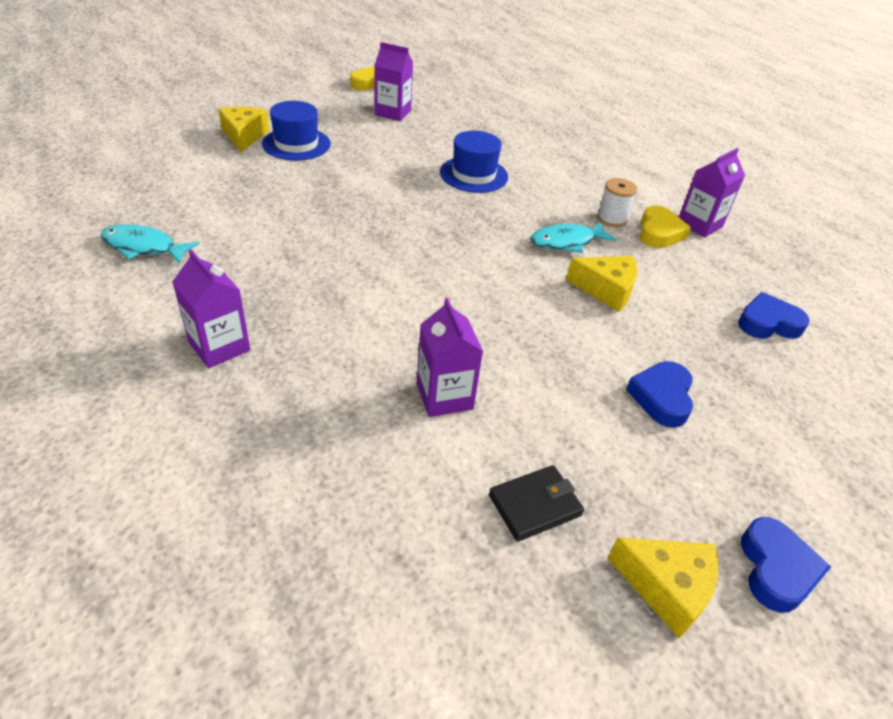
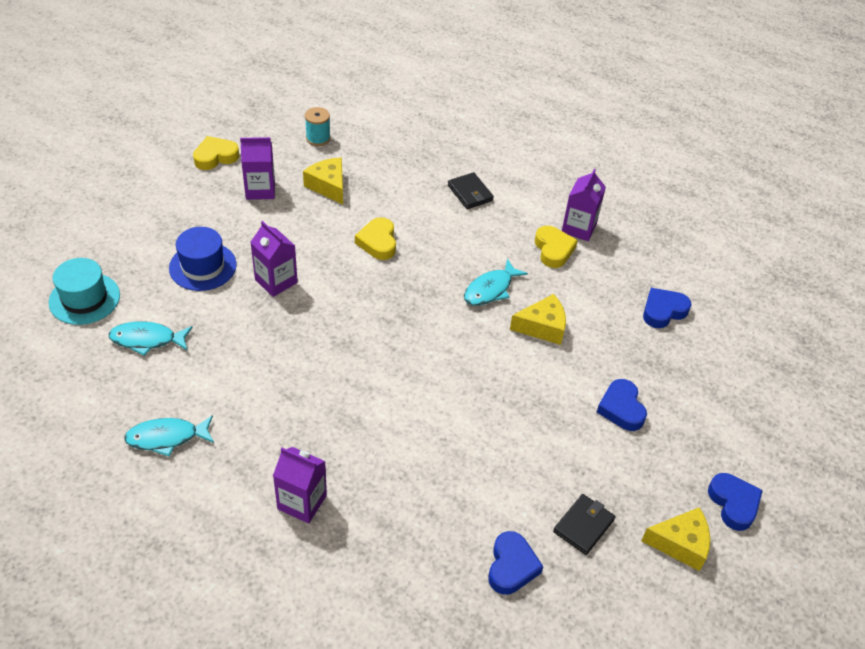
camera: 25 degrees left, 5 degrees up
yellow cheese [218,107,270,152] -> yellow cheese moved to [303,158,343,204]
purple carton [417,298,483,417] -> purple carton moved to [250,221,298,297]
blue hat [440,131,508,193] -> yellow heart [355,217,396,260]
white spool [597,178,637,227] -> none
none -> turquoise hat [48,258,120,325]
none -> turquoise fish [108,321,193,356]
none -> turquoise spool [305,107,331,146]
none -> black wallet [448,172,494,209]
none -> blue heart [488,531,543,595]

